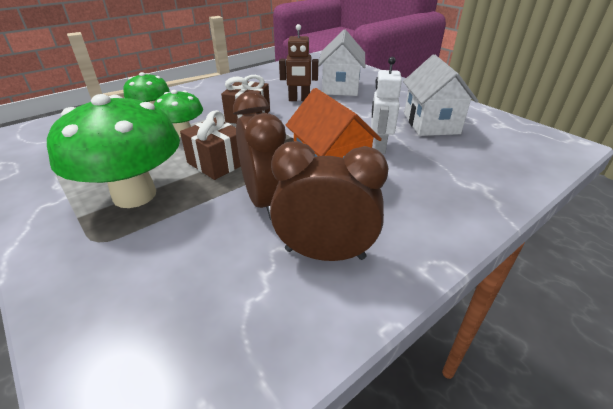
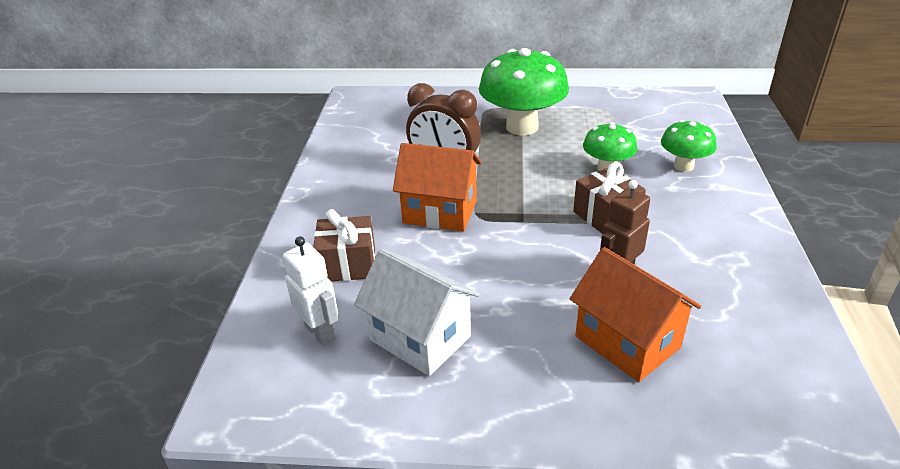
camera: 135 degrees right, 0 degrees up
brown gift [180,110,241,180] -> brown gift moved to [313,209,375,281]
brown clock [270,141,389,261] -> none
white house [318,29,365,96] -> orange house [570,247,701,382]
white robot [371,57,402,154] -> white robot moved to [283,236,338,346]

